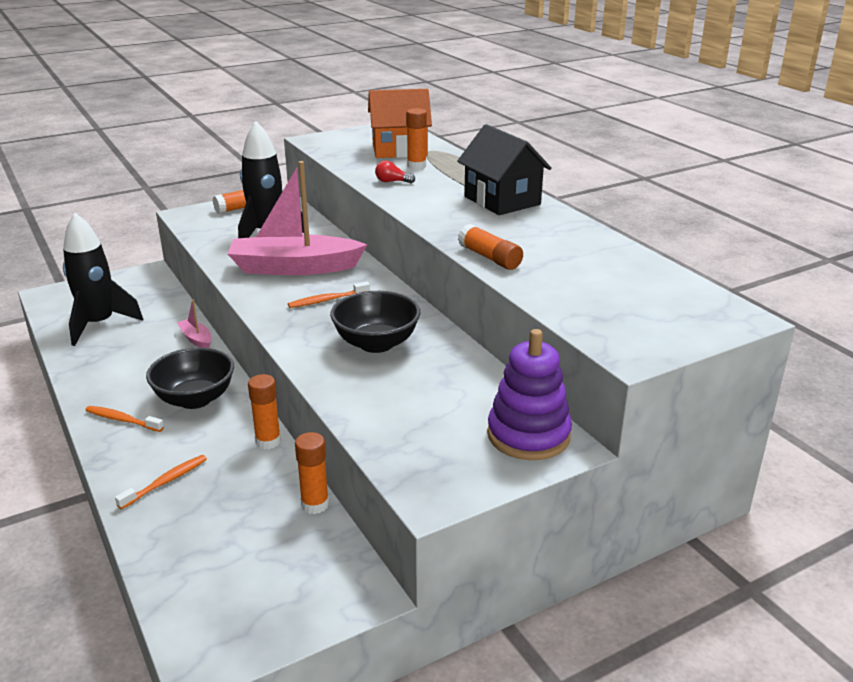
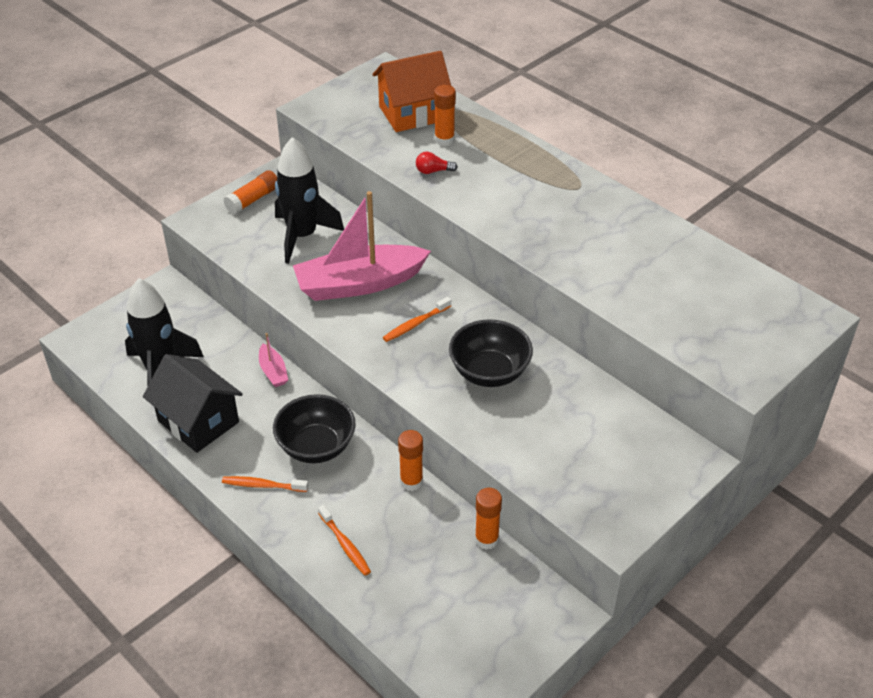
camera: 15 degrees left, 15 degrees up
orange toothbrush [115,455,207,509] -> orange toothbrush turned 120 degrees clockwise [318,505,371,575]
pink boat [177,300,212,348] -> pink boat turned 150 degrees counterclockwise [259,333,288,387]
black house [457,124,552,215] -> black house moved to [143,354,243,453]
orange glue stick [458,224,523,270] -> none
purple stacking toy [487,329,572,460] -> none

